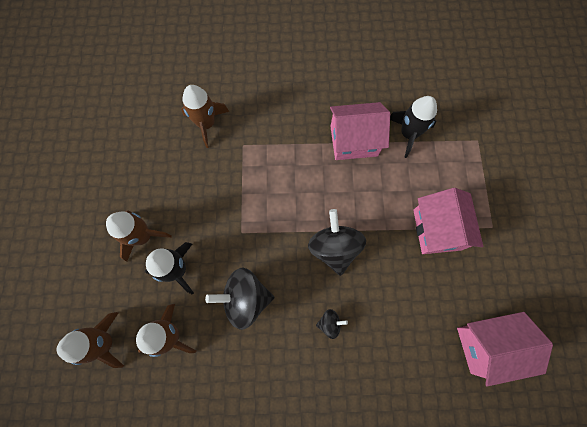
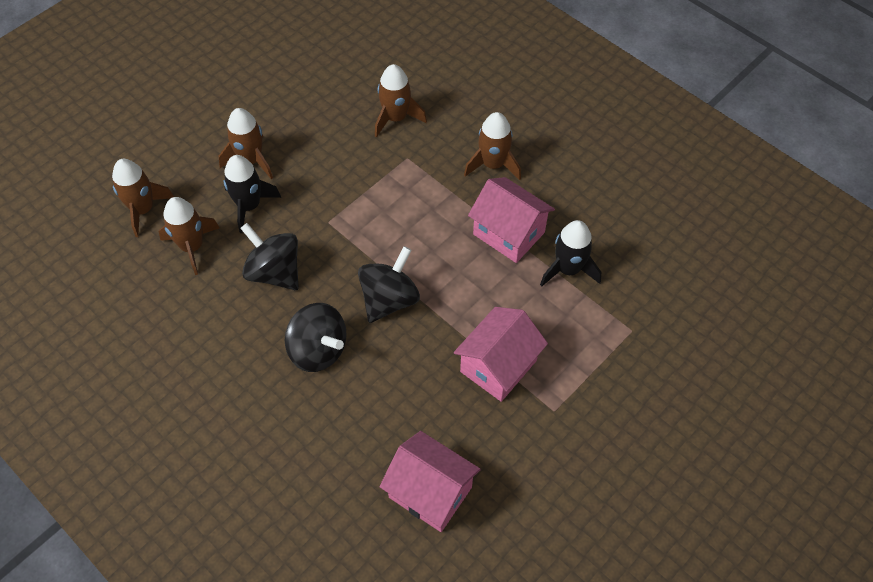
camera: 45 degrees right, 15 degrees down
black spinning top [316,309,348,339] -> black spinning top [285,303,347,372], size x2.07
none -> brown rocket [464,112,521,180]

